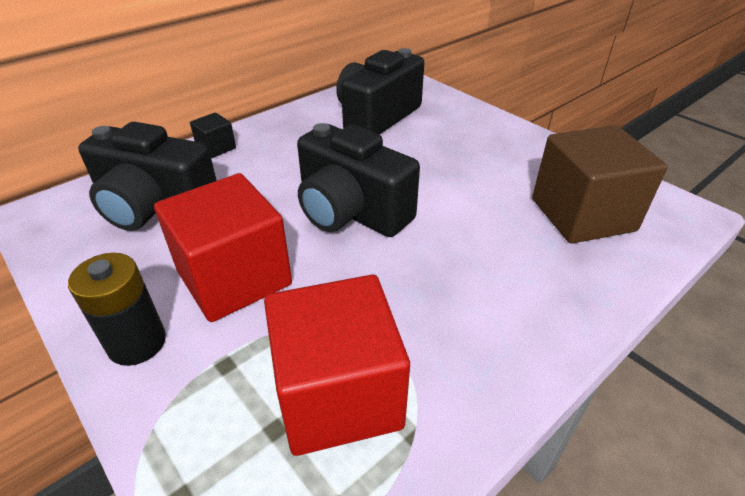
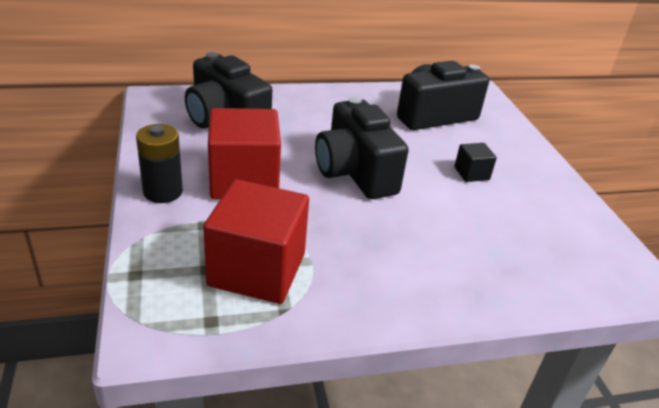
camera: 25 degrees right, 5 degrees down
black cube [190,112,236,158] -> black cube moved to [454,143,497,182]
brown cube [532,125,668,244] -> none

